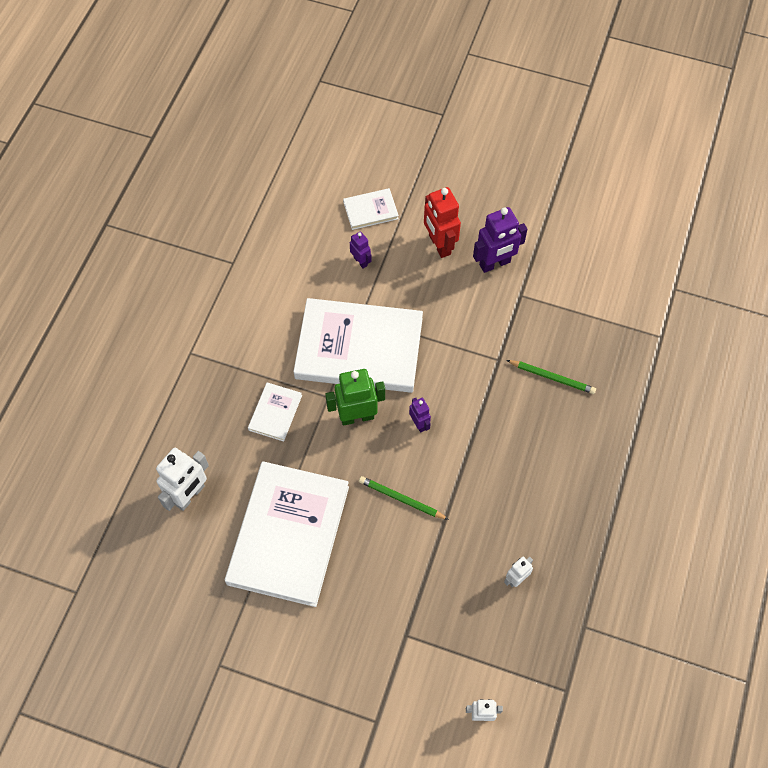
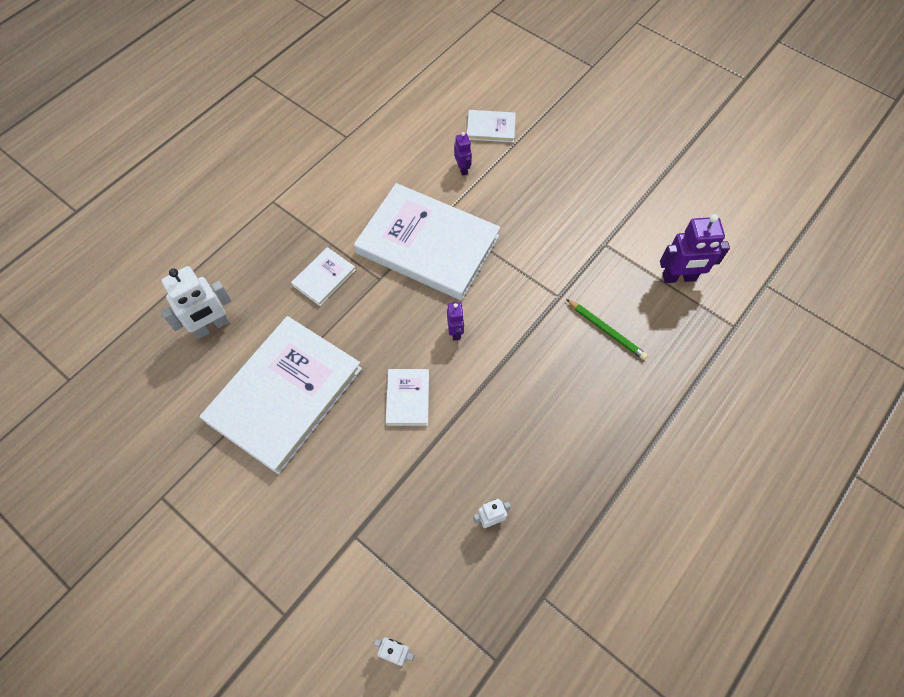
camera: 20 degrees right, 0 degrees up
green robot [325,369,385,426] -> none
green pencil [359,476,449,520] -> white book [385,369,429,426]
red robot [424,187,461,258] -> none
purple robot [473,207,527,273] -> purple robot moved to [660,214,730,283]

